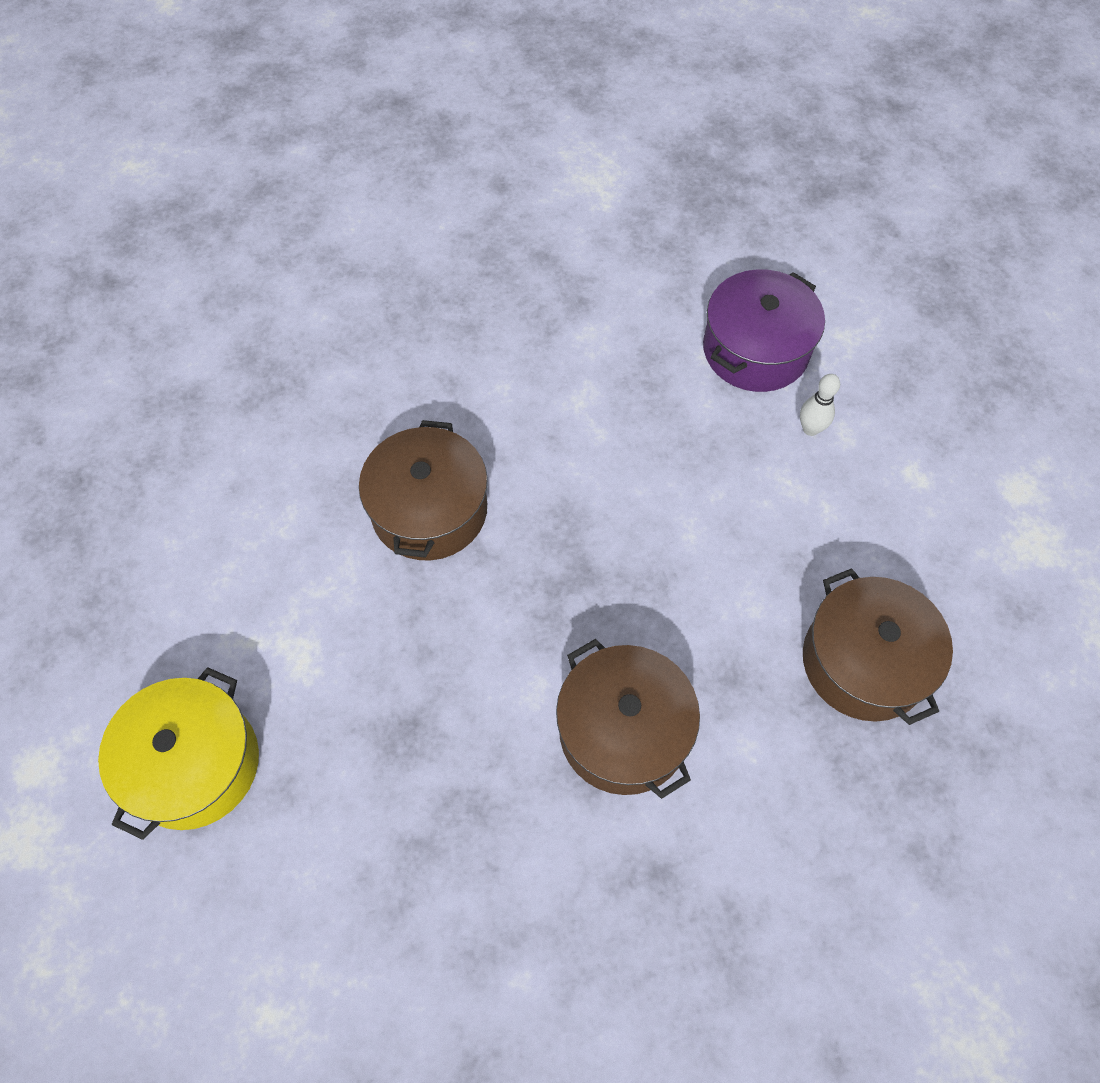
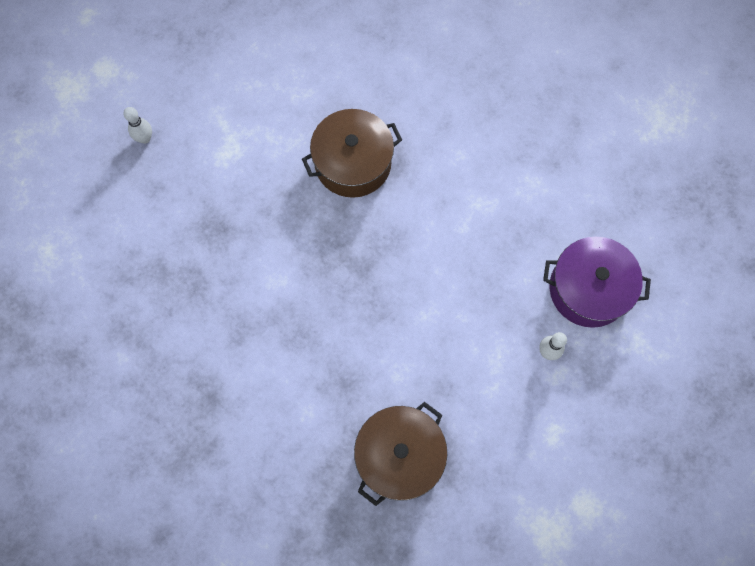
camera: 60 degrees right, 10 degrees up
yellow pot [98,667,259,840] -> white bowling pin [123,107,152,144]
brown pot [556,639,700,799] -> none

